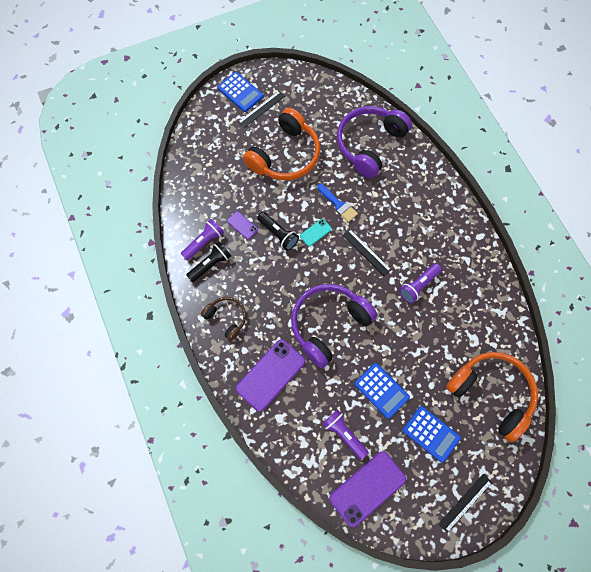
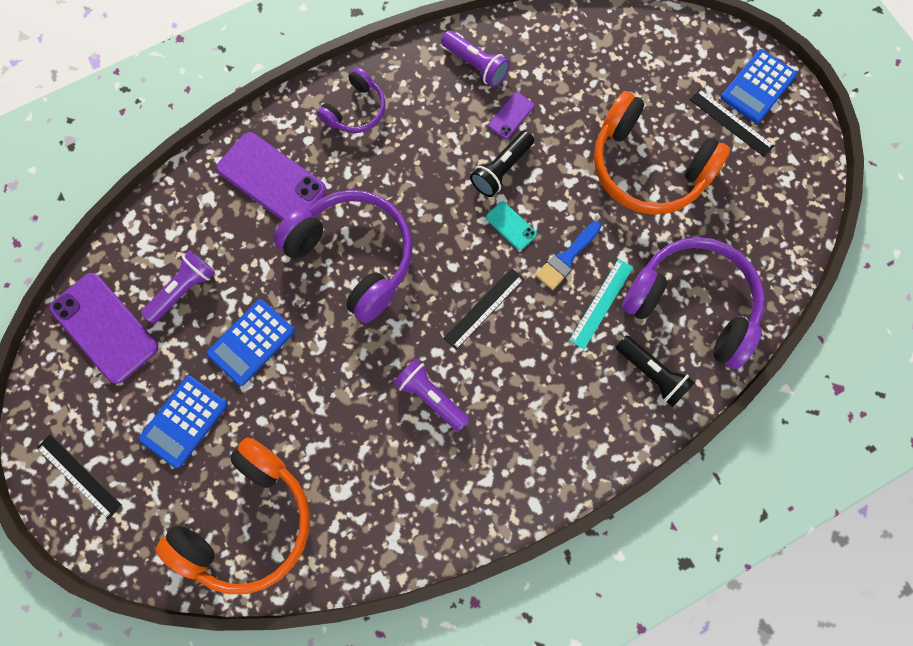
camera: 85 degrees right, 5 degrees up
black flashlight [186,242,231,282] -> black flashlight moved to [616,335,695,407]
brown headphones [201,297,246,341] -> purple headphones [317,67,385,133]
none -> turquoise ruler [569,259,633,349]

